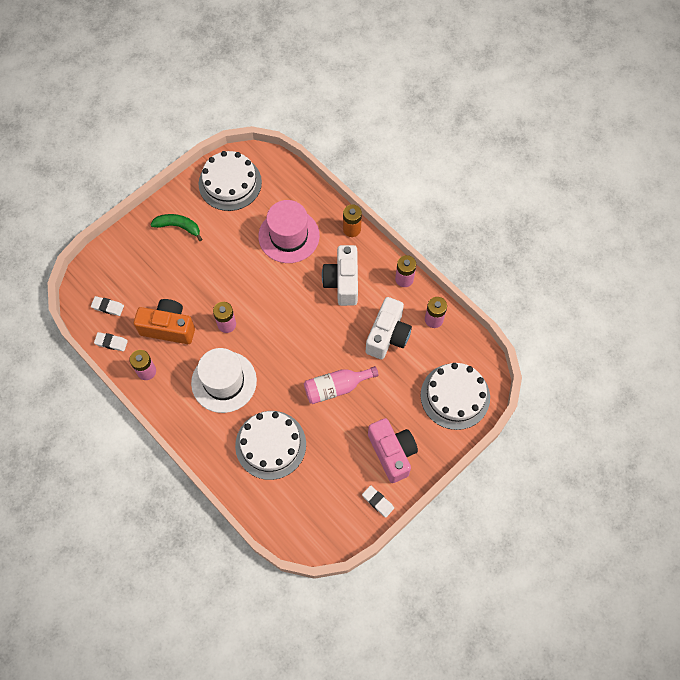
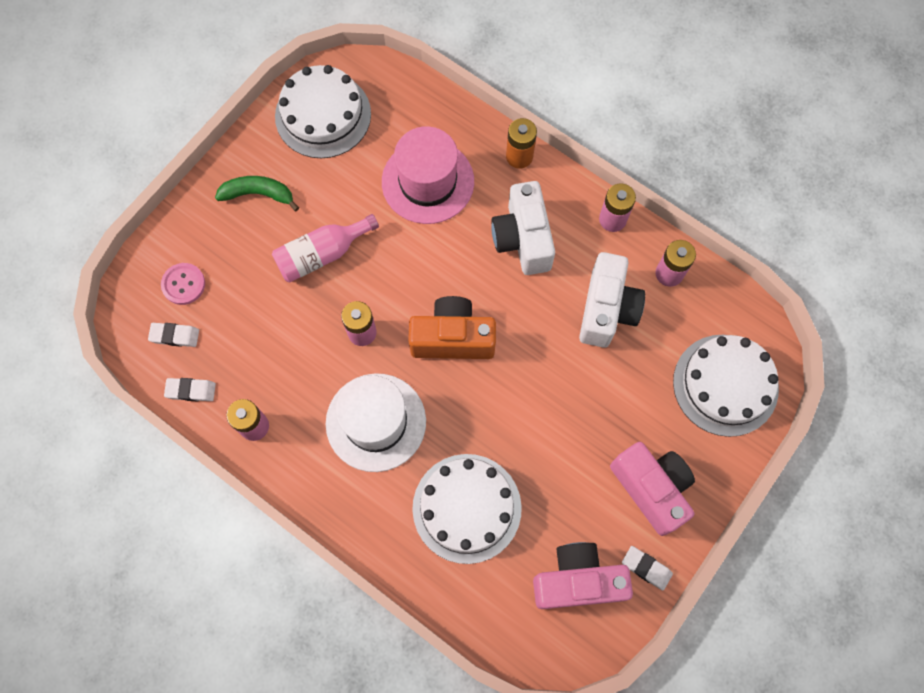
camera: 10 degrees left, 5 degrees up
orange camera [134,299,195,344] -> orange camera moved to [408,296,496,359]
pink bottle [304,366,379,404] -> pink bottle moved to [272,214,379,283]
none -> pink button [161,263,205,305]
none -> pink camera [533,542,633,609]

